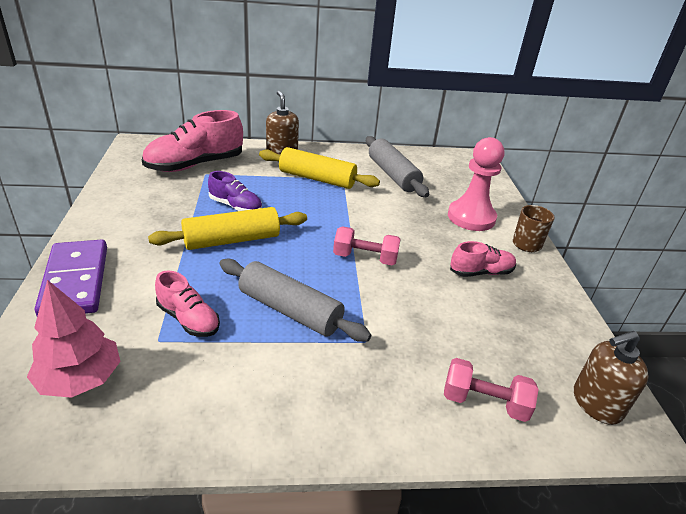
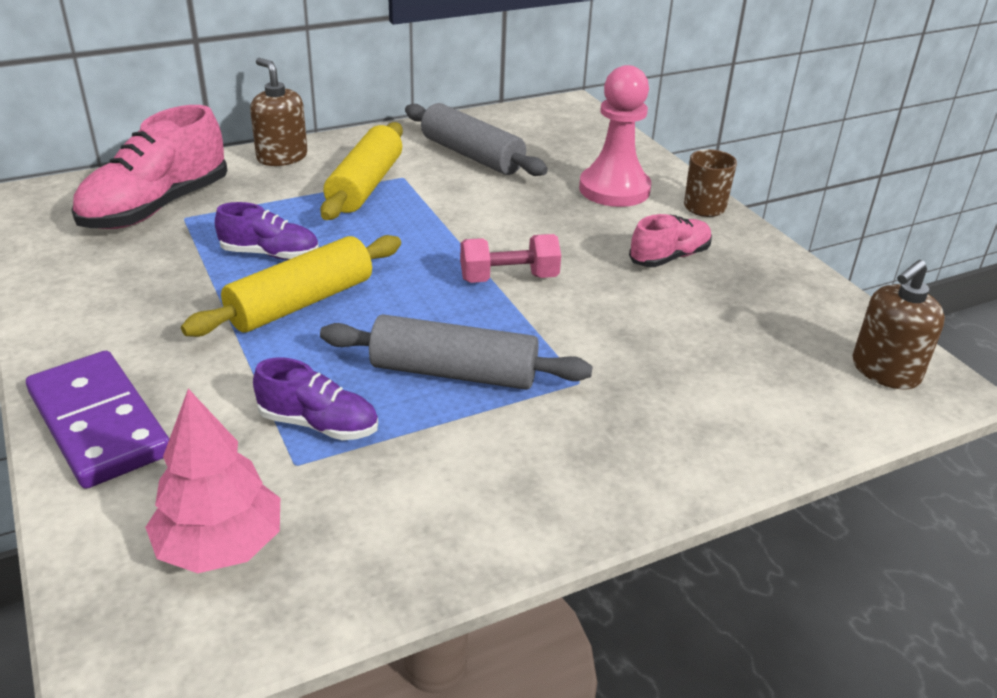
camera: 20 degrees left, 0 degrees up
pink shoe [155,270,220,337] -> purple shoe [253,358,378,440]
yellow rolling pin [259,147,380,189] -> yellow rolling pin turned 75 degrees counterclockwise [320,122,403,220]
pink dumbbell [444,358,539,422] -> none

